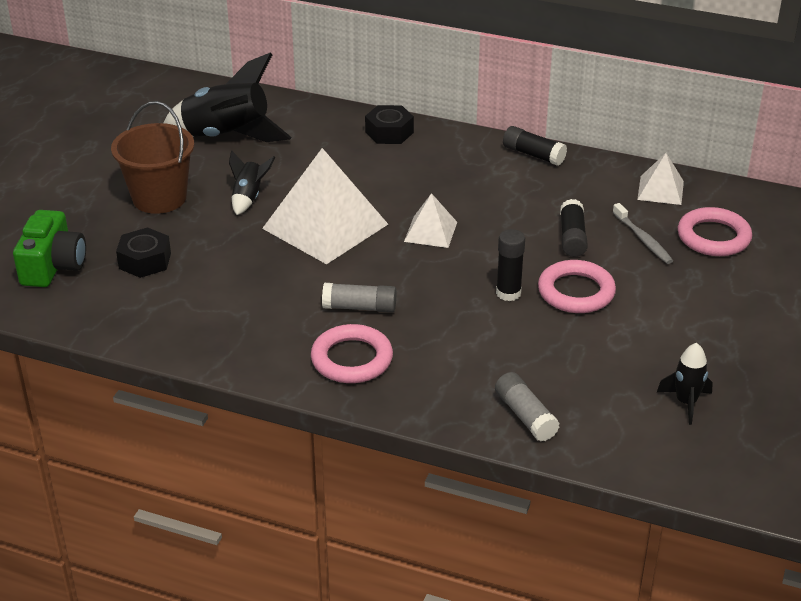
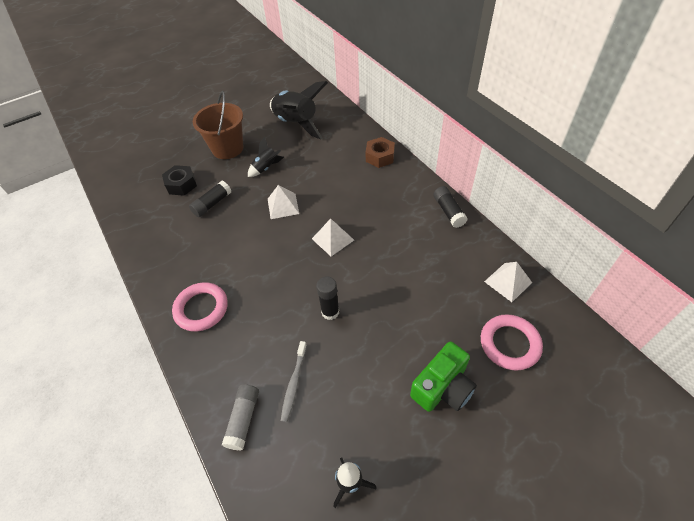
camera: 40 degrees right, 15 degrees up
green camera [13,210,86,287] -> green camera moved to [410,341,477,412]
white pyramid [262,148,388,264] -> white pyramid [268,185,299,219], size x0.50
grey glue stick [322,283,396,313] -> none
black nut [365,105,414,144] -> brown nut [366,137,395,168]
pink ring [538,260,616,313] -> none
black glue stick [560,199,588,257] -> black glue stick moved to [189,181,231,217]
grey toothbrush [613,203,673,264] -> grey toothbrush moved to [281,341,307,422]

